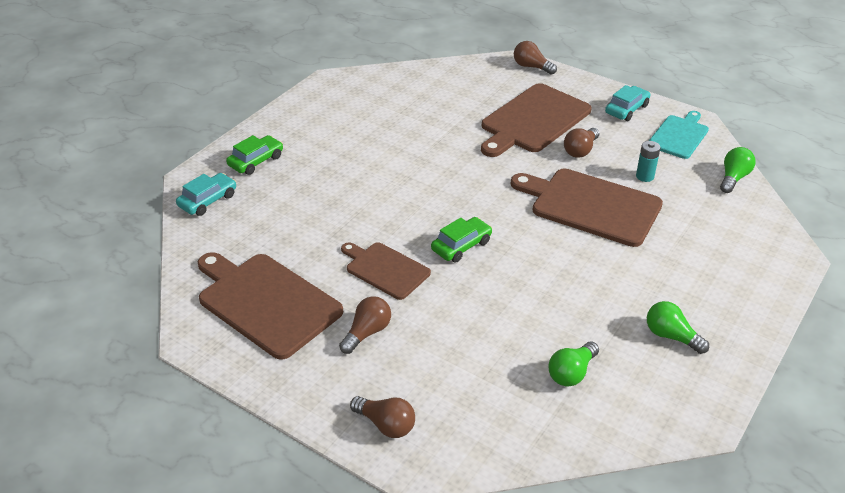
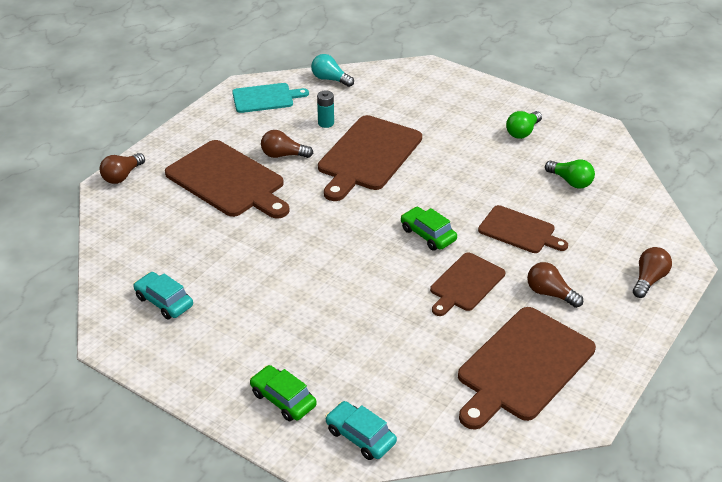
camera: 90 degrees left, 0 degrees up
brown light bulb [564,128,599,158] -> brown light bulb turned 150 degrees clockwise [261,130,313,158]
turquoise car [605,85,650,121] -> turquoise car moved to [133,272,193,319]
turquoise cutting board [649,111,709,159] -> turquoise cutting board turned 135 degrees clockwise [232,83,309,113]
green light bulb [720,147,756,193] -> turquoise light bulb [311,54,354,87]
none -> brown cutting board [478,205,568,253]

